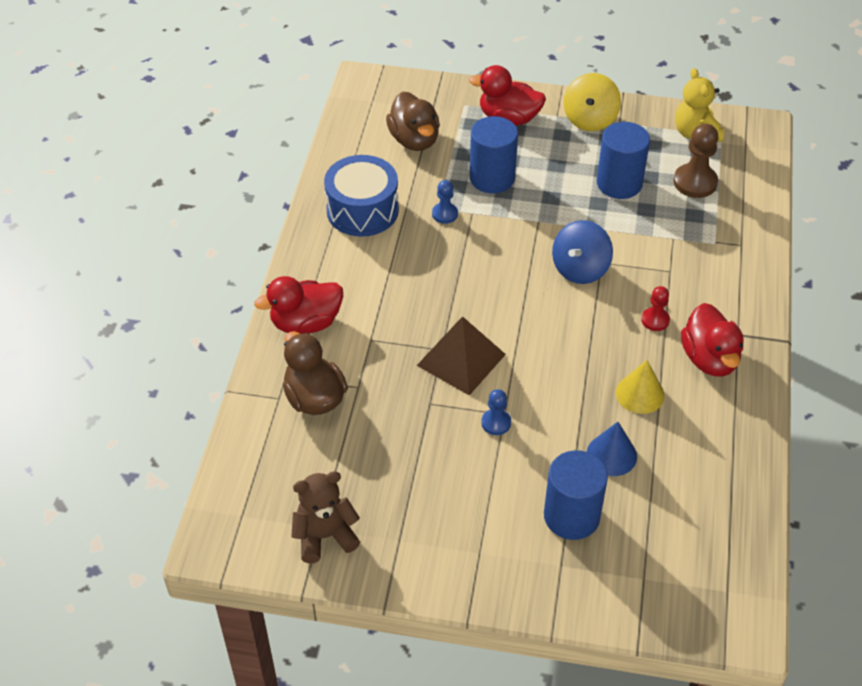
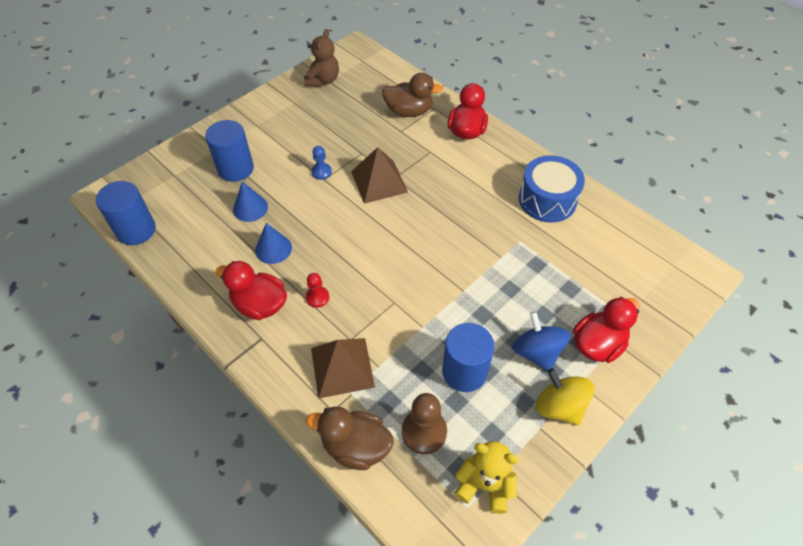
camera: 125 degrees right, 5 degrees up
brown duck [386,92,440,151] -> brown duck moved to [306,406,394,470]
blue pawn [432,180,458,224] -> none
blue cylinder [469,116,518,193] -> blue cylinder moved to [96,181,156,245]
blue spinning top [552,220,613,284] -> blue spinning top moved to [512,311,570,371]
yellow cone [616,360,665,414] -> blue cone [255,223,292,264]
none -> brown pyramid [311,338,375,399]

